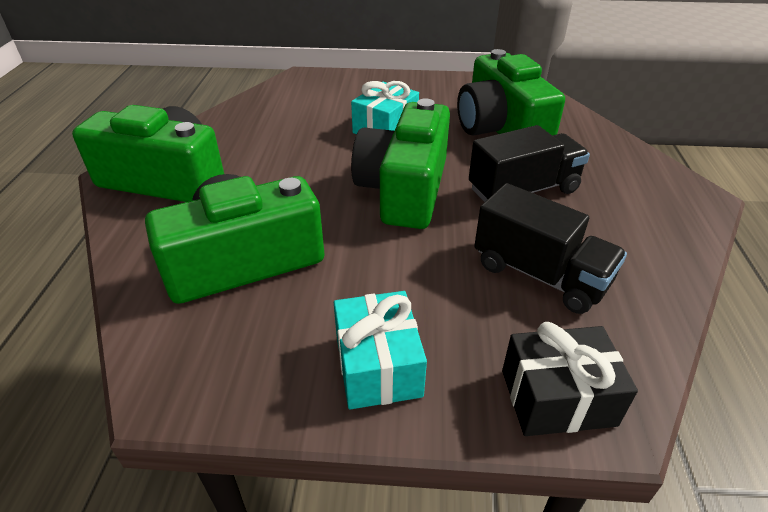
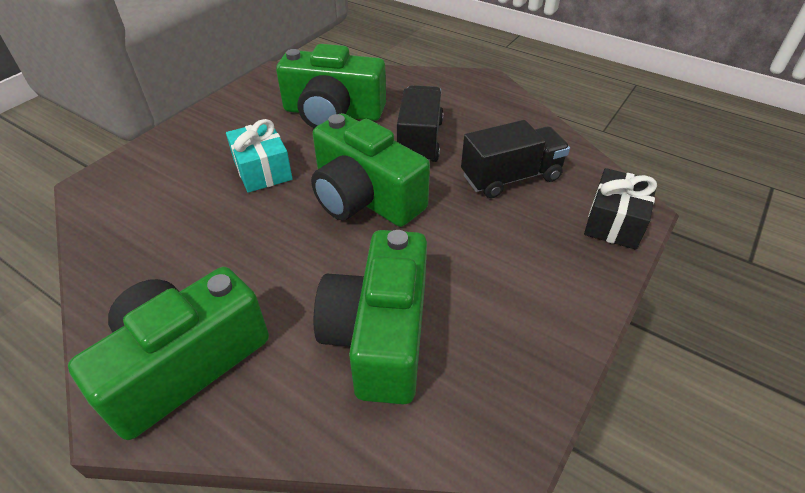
camera: 60 degrees left, 5 degrees up
turquoise gift [334,291,427,409] -> none

